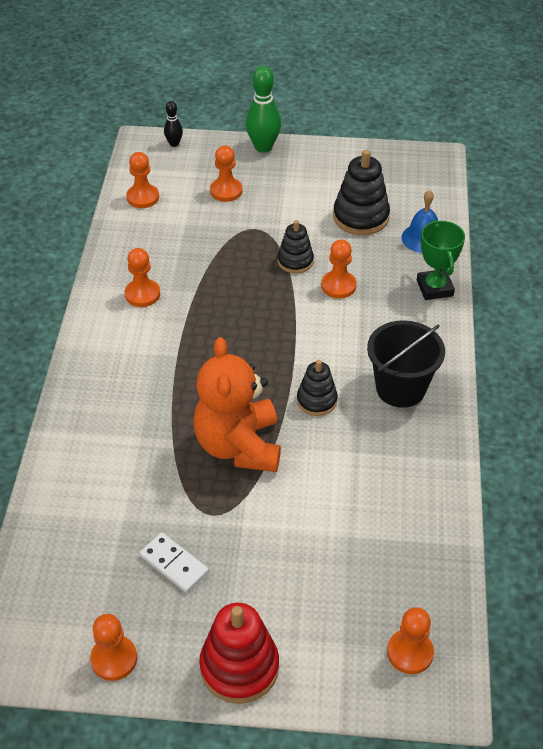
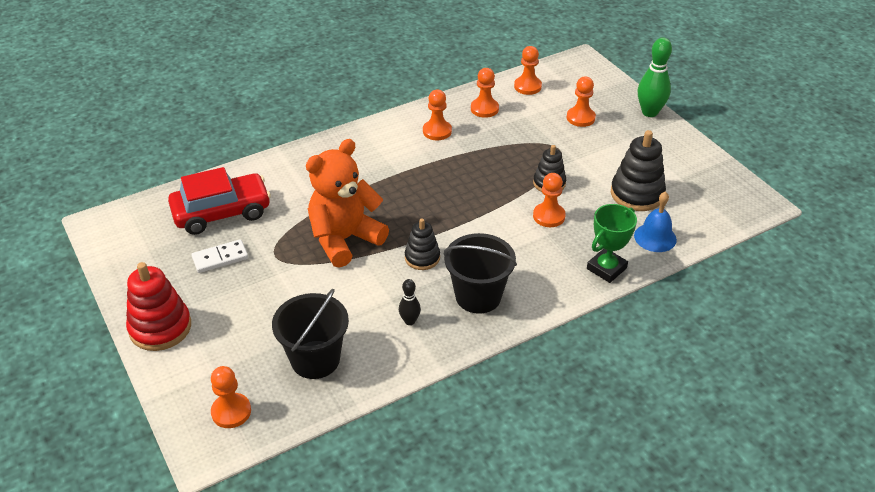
camera: 55 degrees right, 5 degrees down
orange pawn [90,614,137,681] -> orange pawn moved to [471,68,499,118]
white domino [140,532,209,593] -> white domino turned 60 degrees clockwise [192,239,248,273]
black bowling pin [164,101,183,147] -> black bowling pin moved to [399,279,421,325]
none -> red car [168,167,271,235]
none -> black bucket [272,289,349,379]

